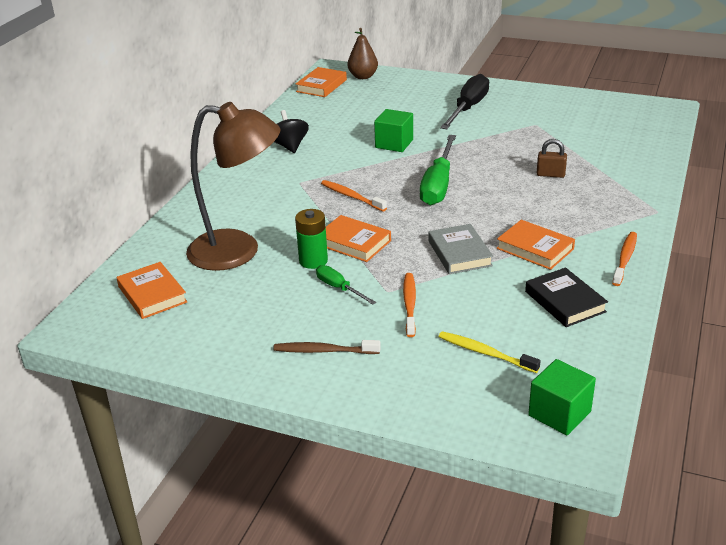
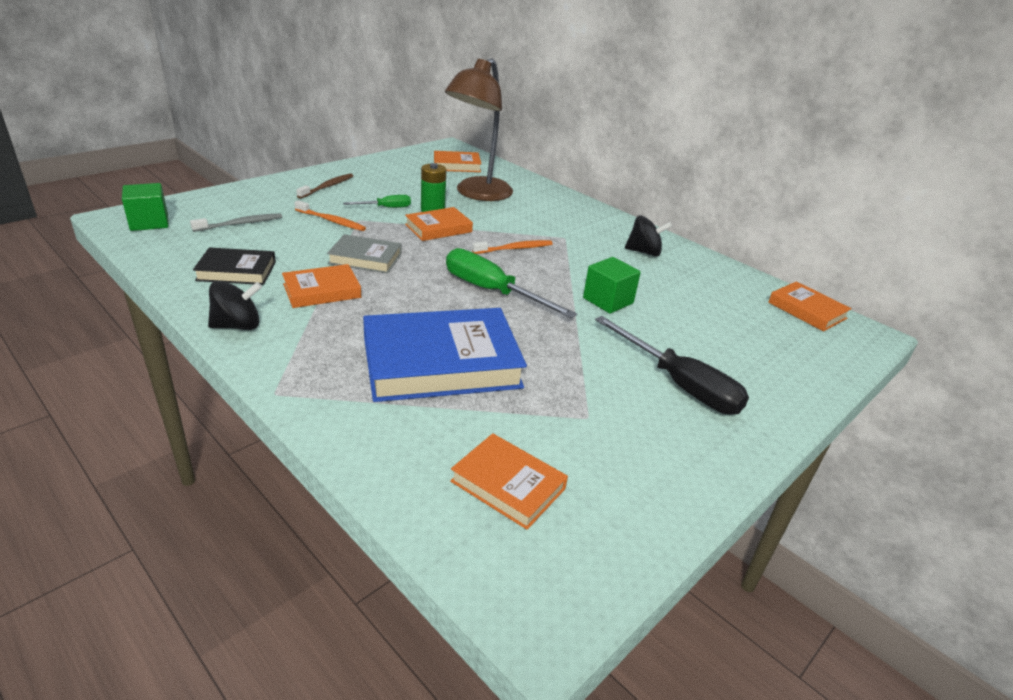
camera: 110 degrees right, 0 degrees up
brown pear [348,28,378,79] -> none
yellow toothbrush [439,331,540,373] -> grey toothbrush [190,213,282,232]
brown padlock [537,139,567,178] -> blue book [363,308,527,402]
orange toothbrush [612,232,637,286] -> black spinning top [208,281,262,330]
none -> orange book [450,433,568,530]

